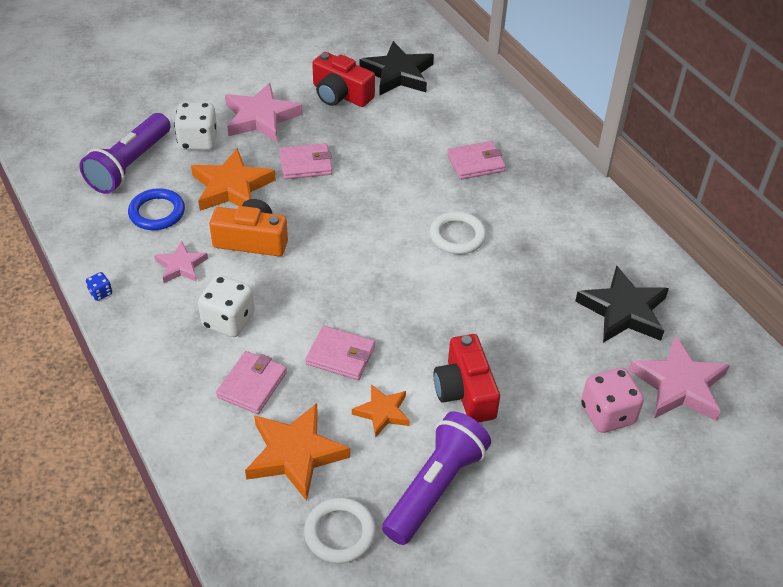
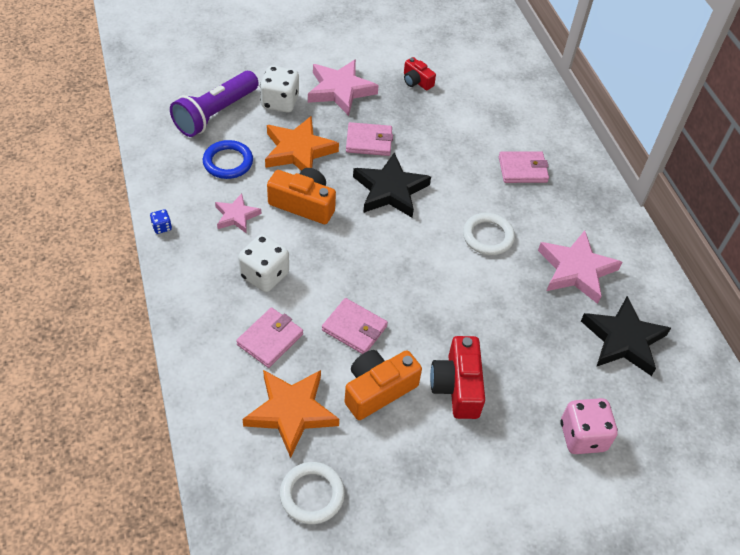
camera: 10 degrees right, 5 degrees up
red camera [312,52,375,107] -> red camera [404,57,436,90], size x0.59
orange star [352,384,410,438] -> orange camera [344,350,422,420]
black star [360,41,434,96] -> black star moved to [353,152,431,218]
purple flashlight [382,411,491,545] -> none
pink star [628,335,730,421] -> pink star moved to [538,231,622,304]

